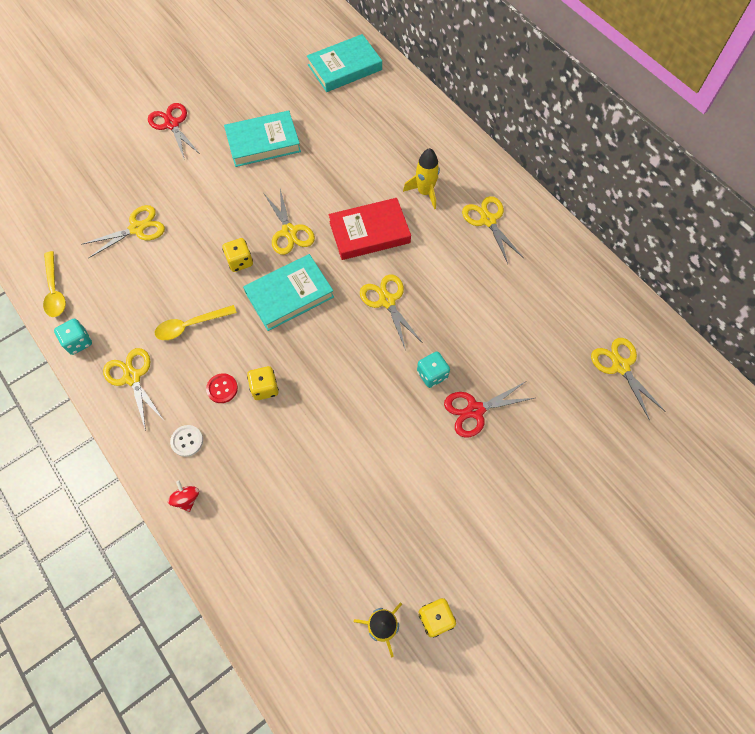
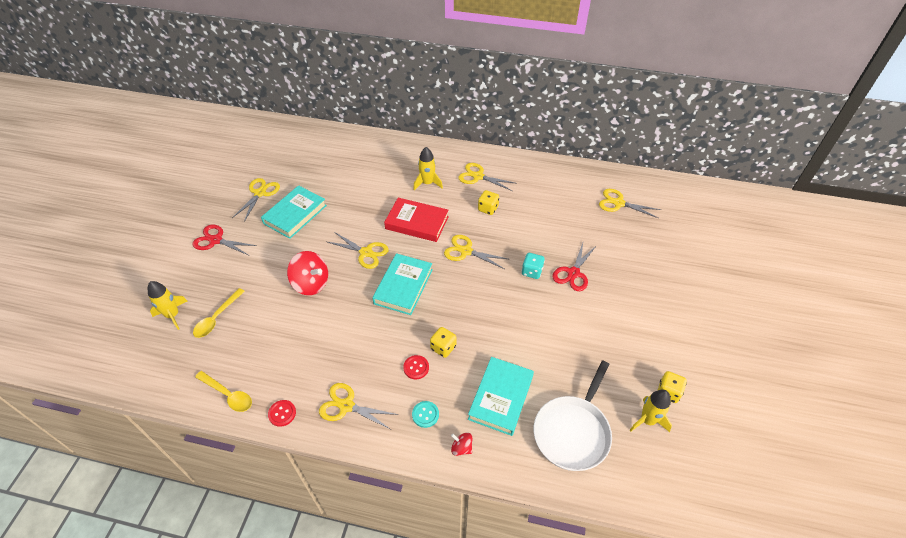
camera: 40 degrees left, 15 degrees down
turquoise dice [54,319,92,355] -> red button [268,400,296,427]
yellow scissors [83,205,165,258] -> yellow scissors moved to [232,178,280,222]
yellow spoon [155,305,237,340] -> yellow spoon moved to [193,288,245,338]
white button [170,425,203,457] -> turquoise button [412,401,439,428]
yellow dice [222,238,253,272] -> yellow dice moved to [478,190,499,215]
turquoise book [307,34,382,92] -> turquoise book moved to [468,357,534,436]
red book [329,198,411,260] -> red book turned 75 degrees clockwise [384,198,449,242]
none -> yellow rocket [148,281,187,330]
none -> red spinning top [287,251,328,295]
none -> white pan [534,361,612,471]

